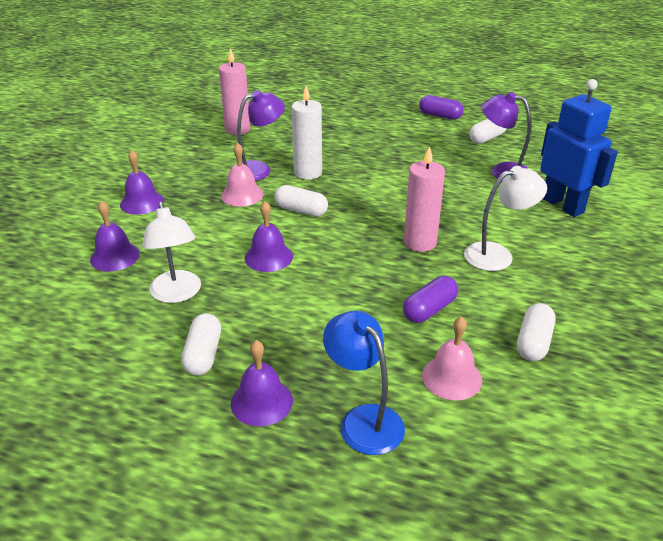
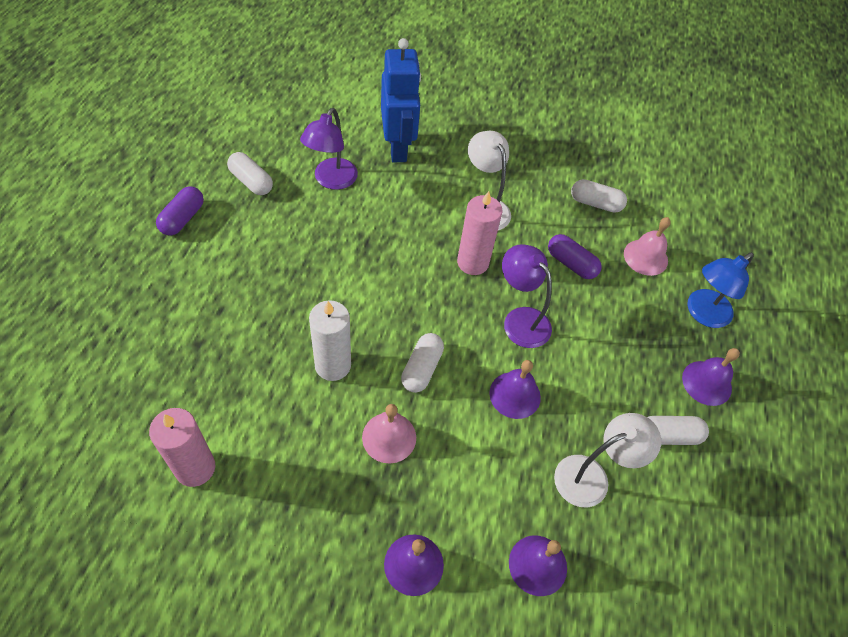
camera: 100 degrees left, 20 degrees up
purple lamp [237,90,285,181] -> purple lamp moved to [502,244,552,348]
blue robot [540,79,618,217] -> blue robot turned 120 degrees clockwise [381,38,421,162]

